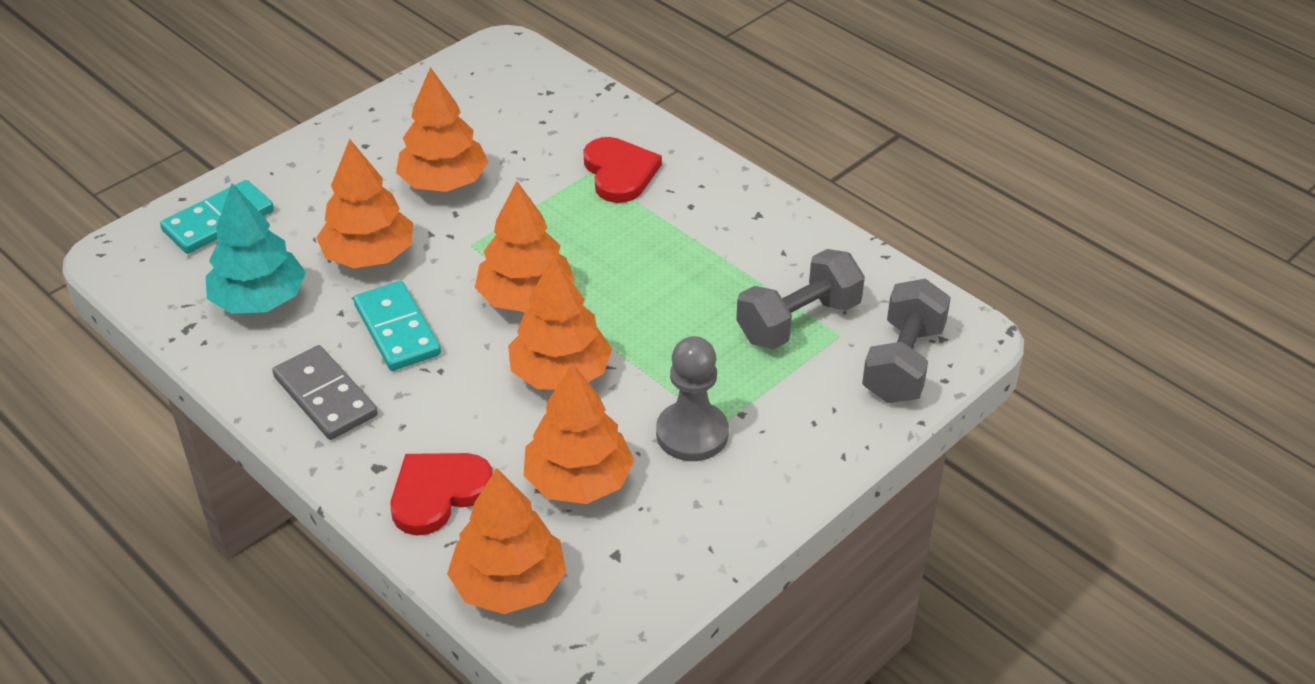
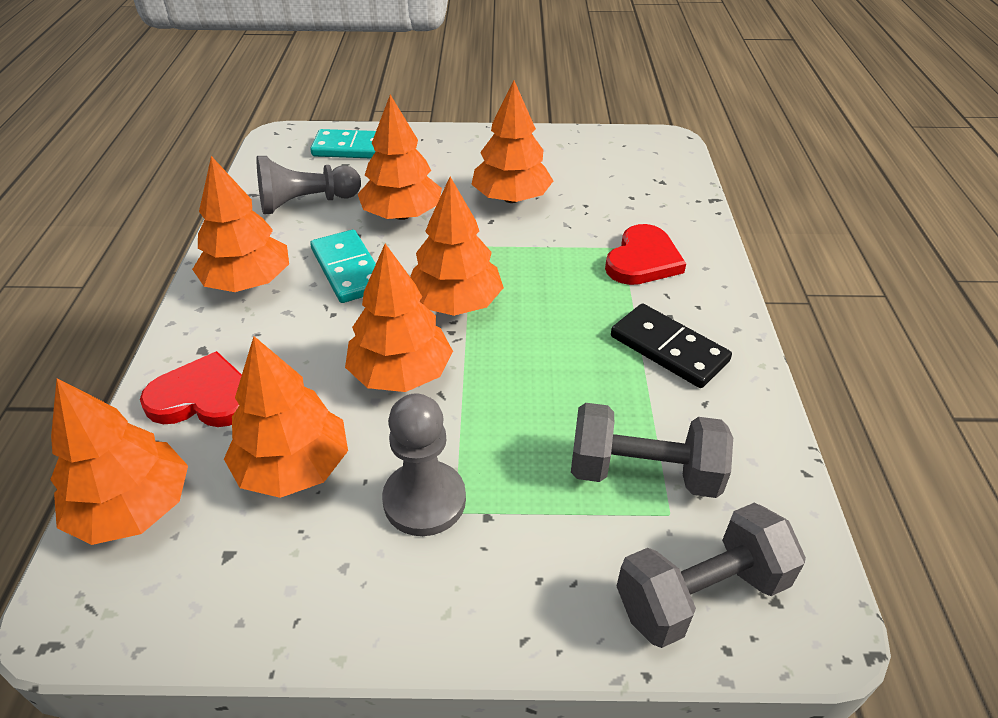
camera: 45 degrees right, 0 degrees up
turquoise tree [206,183,306,314] -> grey pawn [257,156,361,214]
grey domino [272,345,378,440] -> orange tree [192,156,289,292]
turquoise domino [353,281,441,371] -> turquoise domino turned 45 degrees counterclockwise [310,230,376,303]
none -> black domino [611,304,732,388]

